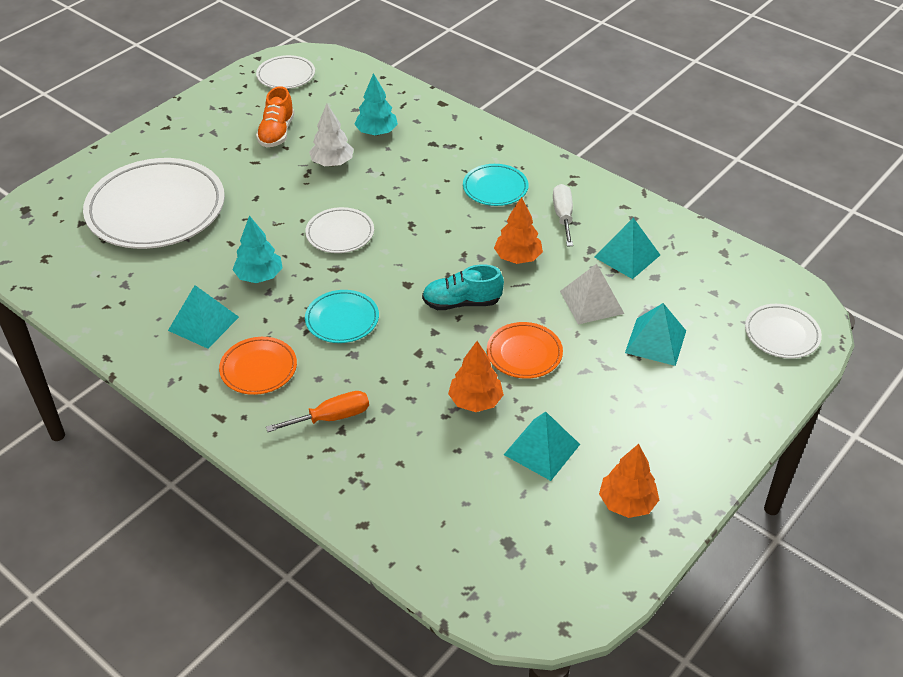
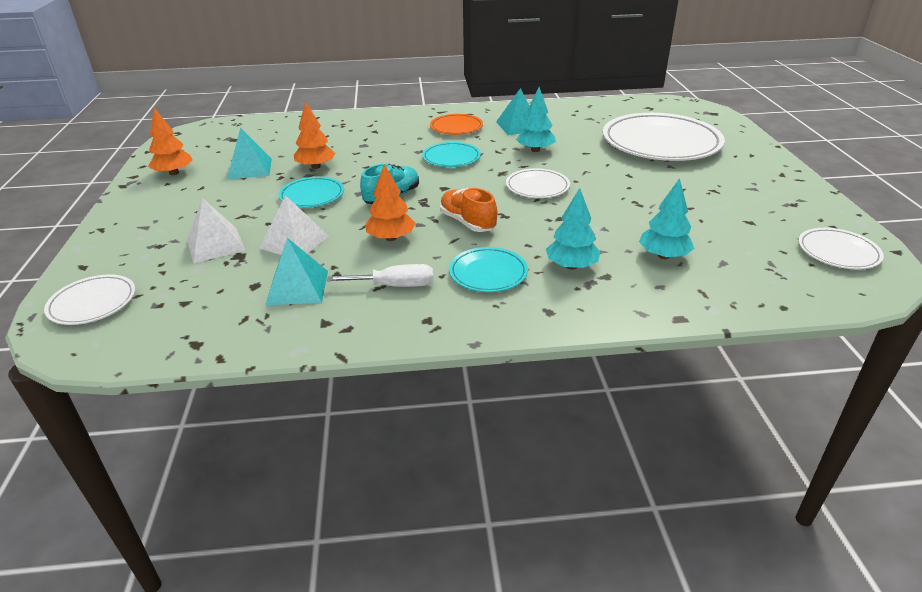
camera: 135 degrees right, 10 degrees down
orange shoe [256,86,295,147] -> orange shoe moved to [440,188,497,232]
orange screwdriver [266,391,369,432] -> none
white tree [309,104,354,166] -> none
orange plate [487,322,563,379] -> turquoise plate [279,177,344,208]
white screwdriver [553,184,573,246] -> white screwdriver turned 45 degrees counterclockwise [327,264,433,287]
turquoise pyramid [625,303,686,366] -> white pyramid [187,198,245,263]
none -> turquoise tree [546,188,600,270]

